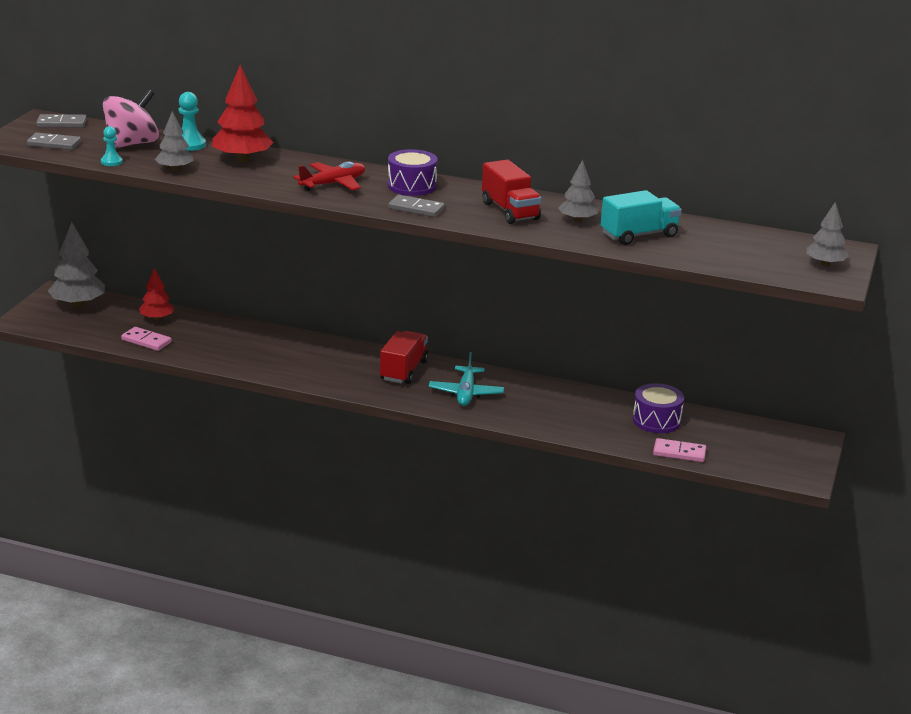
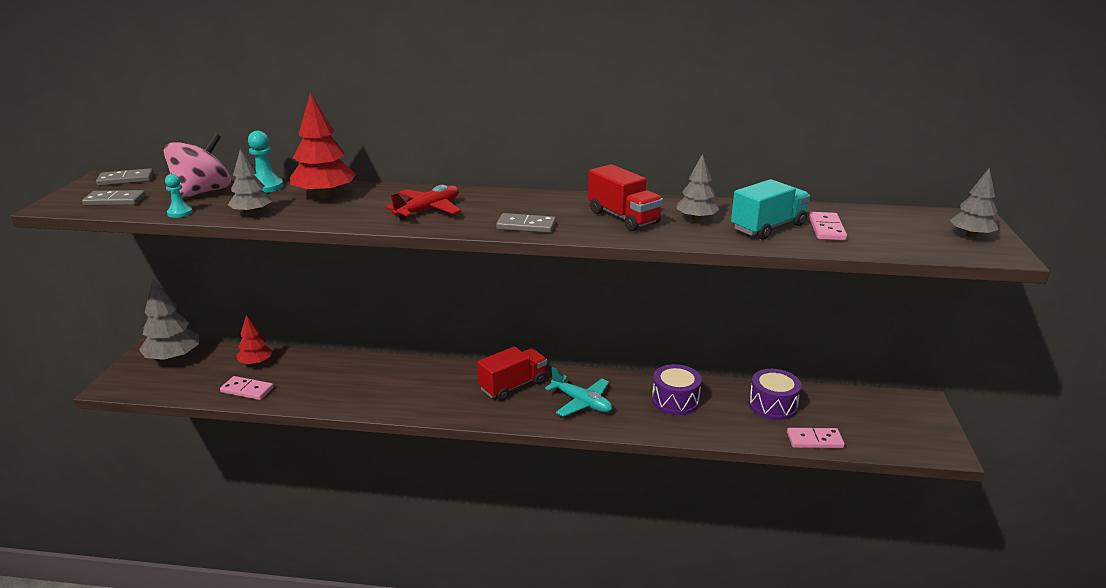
camera: 10 degrees left, 0 degrees up
red truck [380,331,428,384] -> red truck turned 45 degrees clockwise [477,346,547,401]
purple drum [388,149,438,196] -> purple drum moved to [652,364,702,415]
turquoise plane [429,352,504,406] -> turquoise plane turned 45 degrees counterclockwise [545,367,612,417]
none -> pink domino [809,212,847,241]

